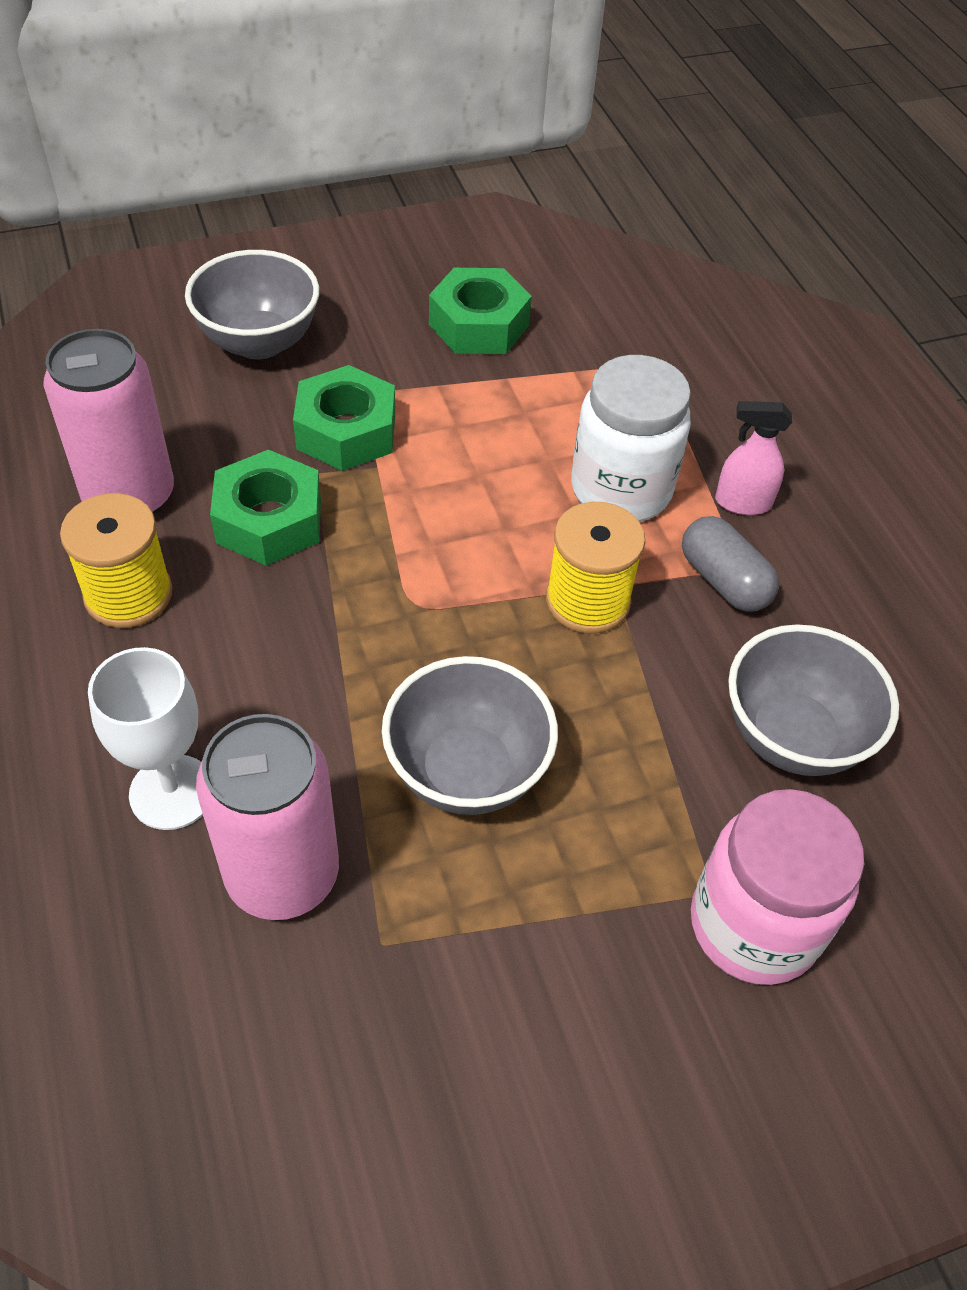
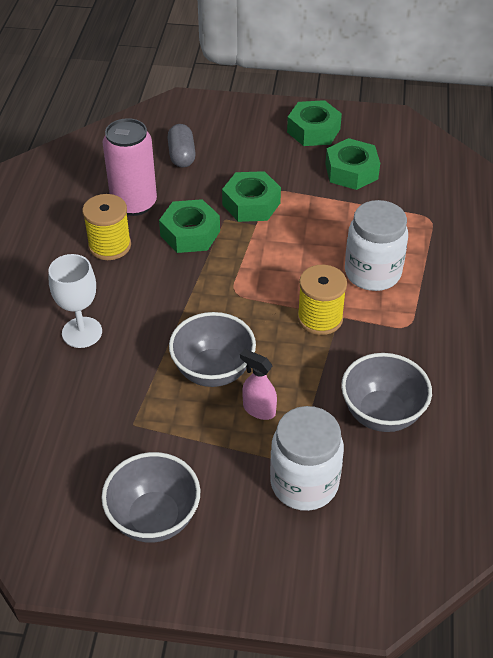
camera: 30 degrees right, 5 degrees down
grey bowl [185,250,319,359] -> grey bowl moved to [101,452,200,543]
pink can [196,714,339,920] -> none
grey capsule [682,516,779,612] -> grey capsule moved to [167,124,196,167]
pink jar [691,789,864,985] -> white jar [270,406,344,511]
pink spray bottle [715,401,792,515] -> pink spray bottle moved to [240,349,277,420]
none -> green nut [287,100,342,146]

